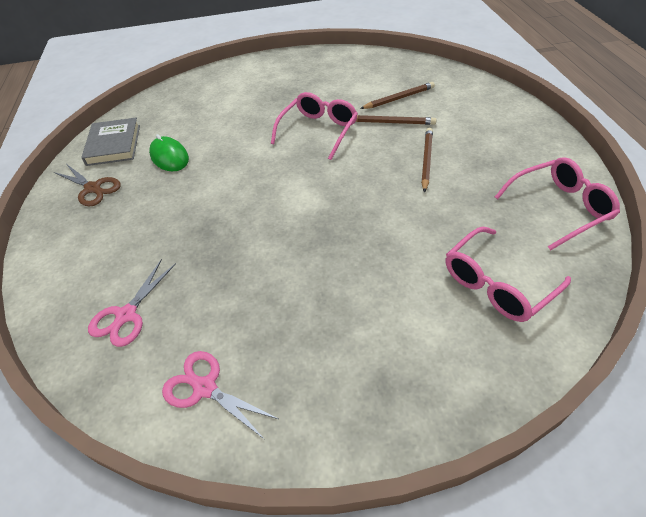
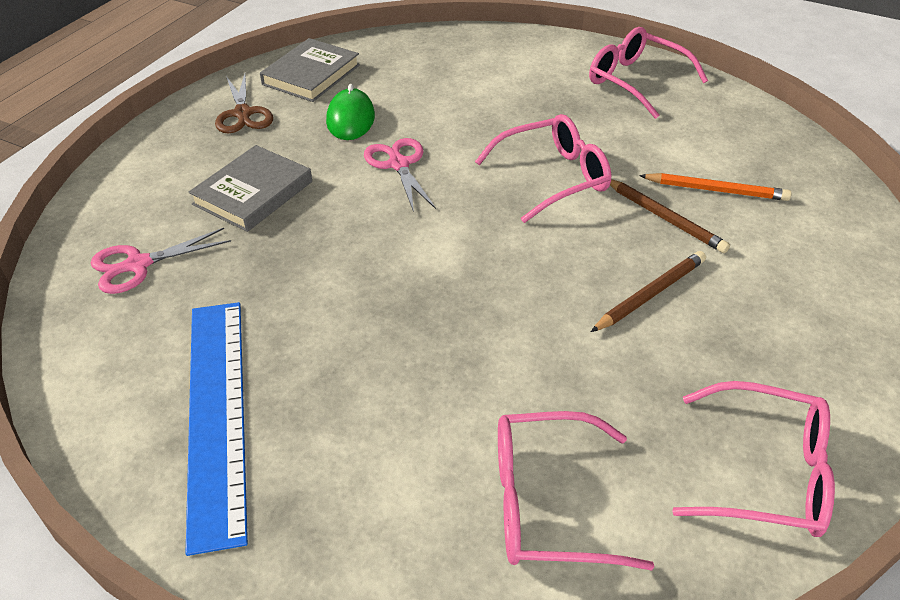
camera: 35 degrees right, 5 degrees down
pink scissors [162,351,278,440] -> pink scissors moved to [364,138,436,212]
brown pencil [360,82,435,109] -> orange pencil [639,173,792,201]
none -> blue ruler [185,302,248,556]
none -> grey book [189,145,312,232]
none -> pink glasses [589,27,708,119]

